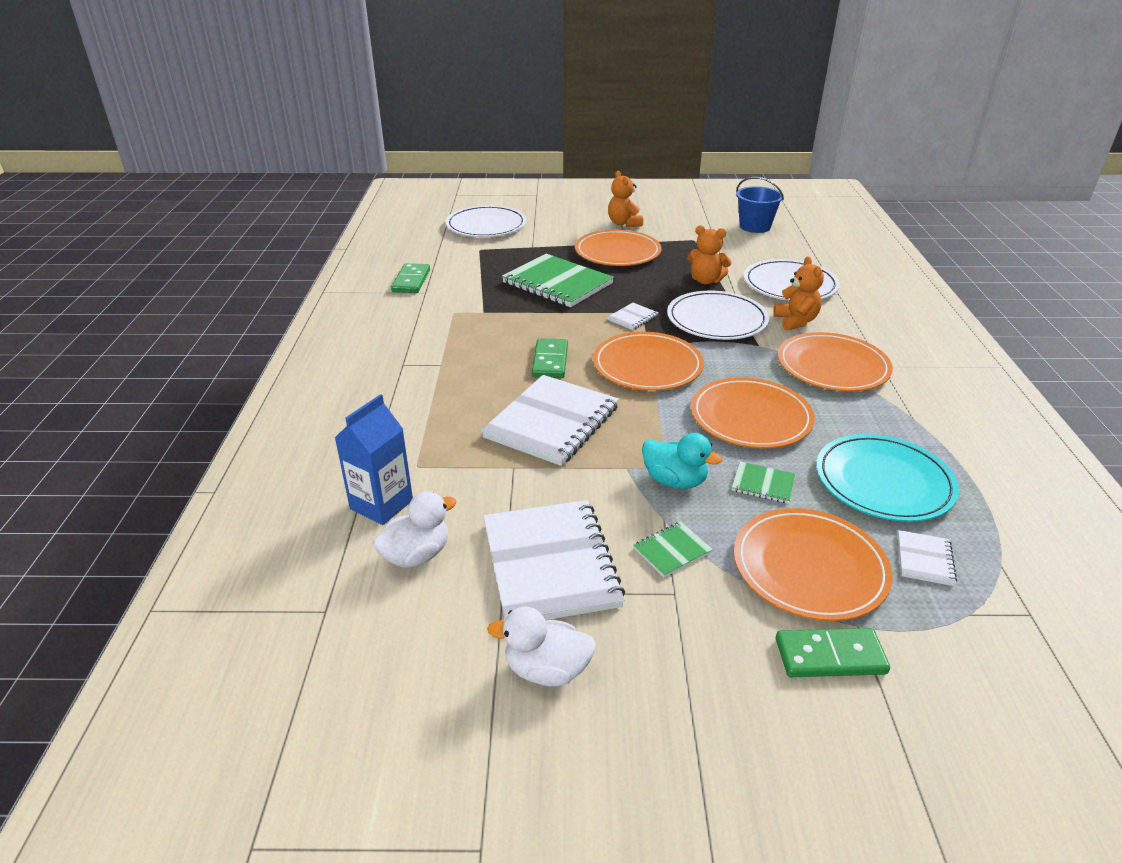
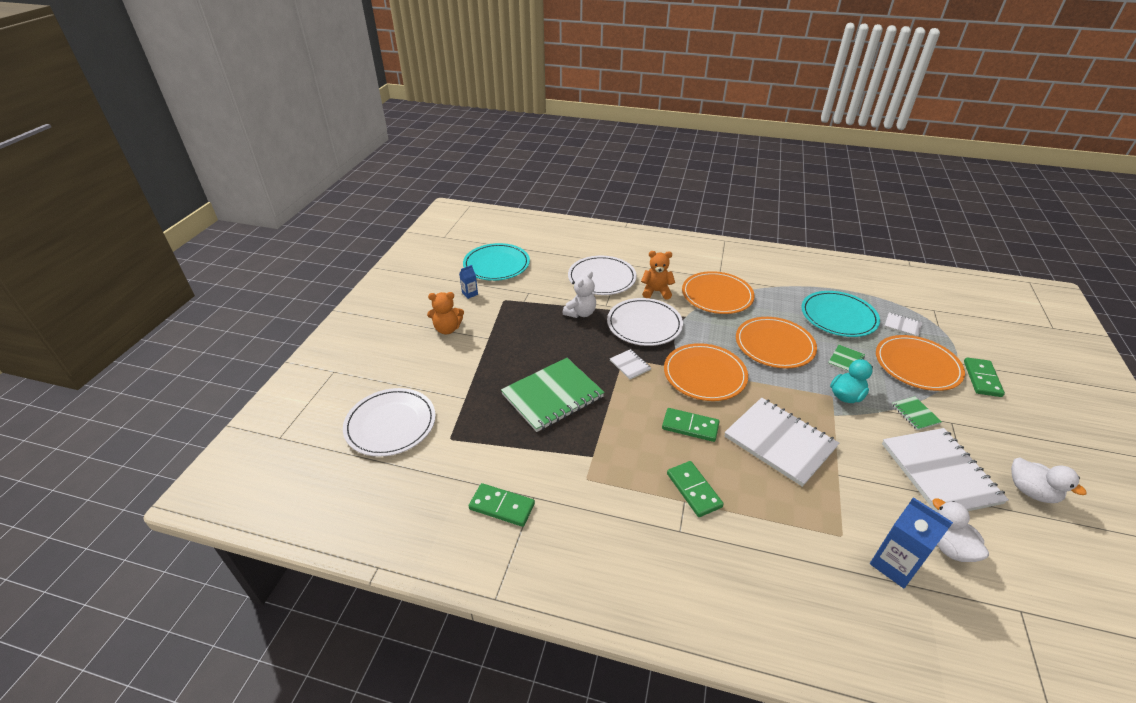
camera: 75 degrees left, 5 degrees up
white notebook [483,500,625,620] -> white notebook turned 75 degrees clockwise [882,428,1009,513]
white duck [487,607,596,687] -> white duck turned 60 degrees counterclockwise [1011,458,1086,503]
orange plate [575,230,661,266] -> none
orange teddy bear [687,225,731,284] -> white teddy bear [563,271,596,318]
blue bucket [736,177,784,233] -> turquoise plate [463,243,530,281]
none -> blue carton [459,265,478,299]
none -> green domino [667,461,724,517]

